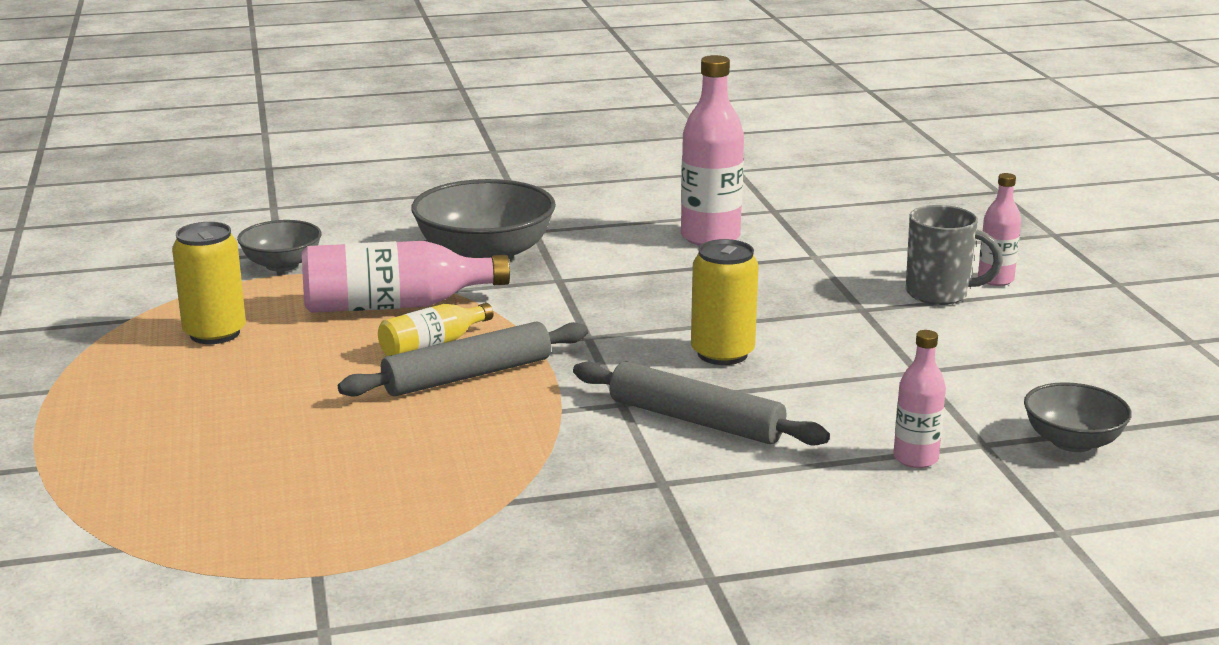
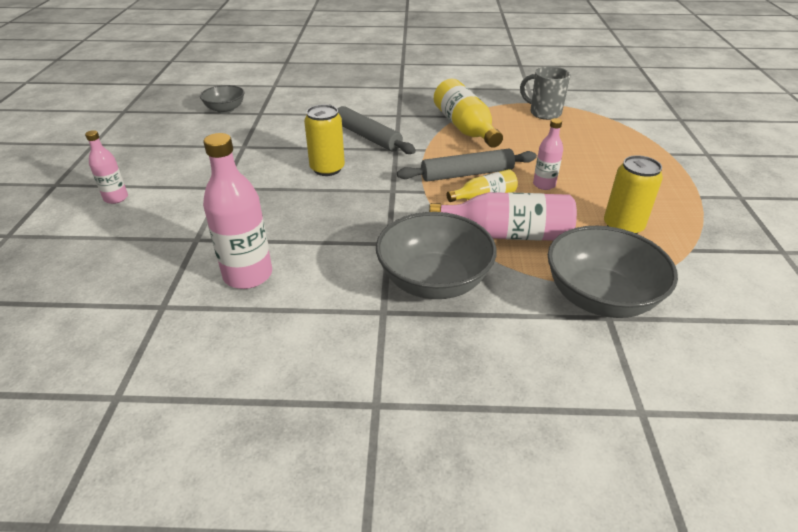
camera: 165 degrees left, 15 degrees up
grey bowl [237,220,322,271] -> grey bowl [548,226,678,318], size x1.75
pink bottle [893,330,946,468] -> pink bottle moved to [533,118,563,190]
grey mug [906,205,1003,305] -> grey mug moved to [520,66,571,120]
none -> yellow bottle [434,79,503,148]

